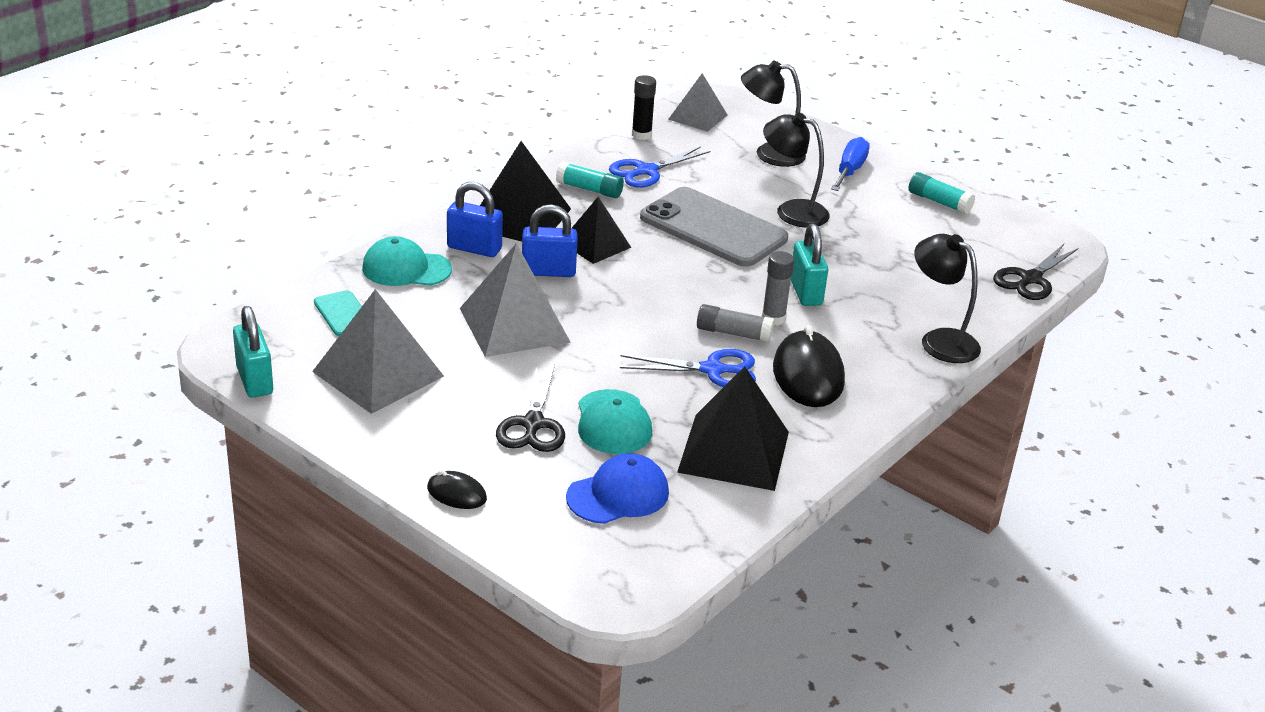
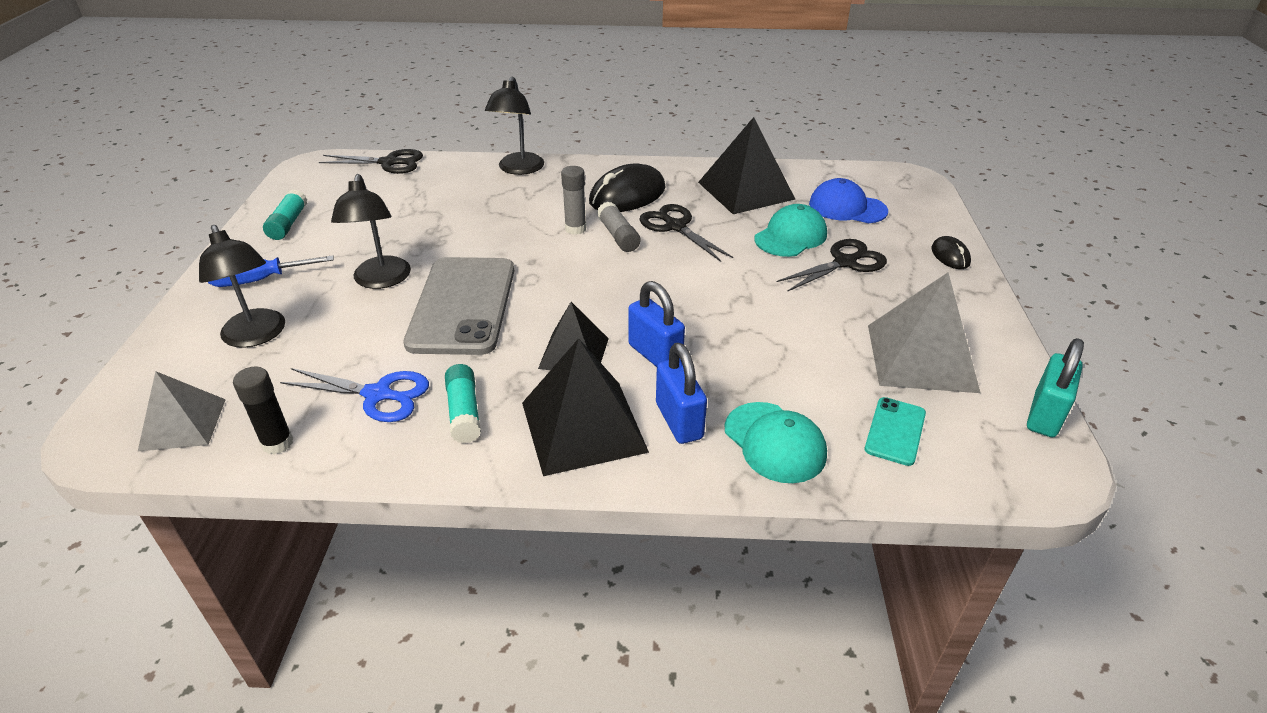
camera: 125 degrees left, 5 degrees up
grey pyramid [460,243,571,357] -> none
blue scissors [620,349,756,387] -> black scissors [639,204,733,262]
turquoise padlock [791,224,828,306] -> none

